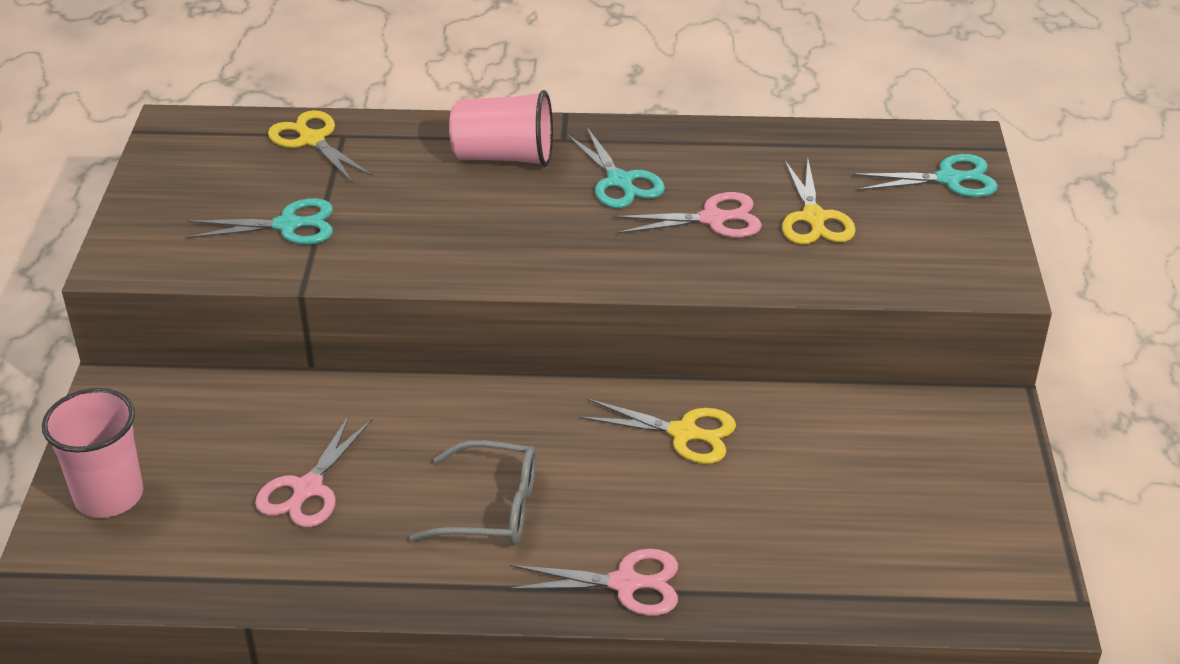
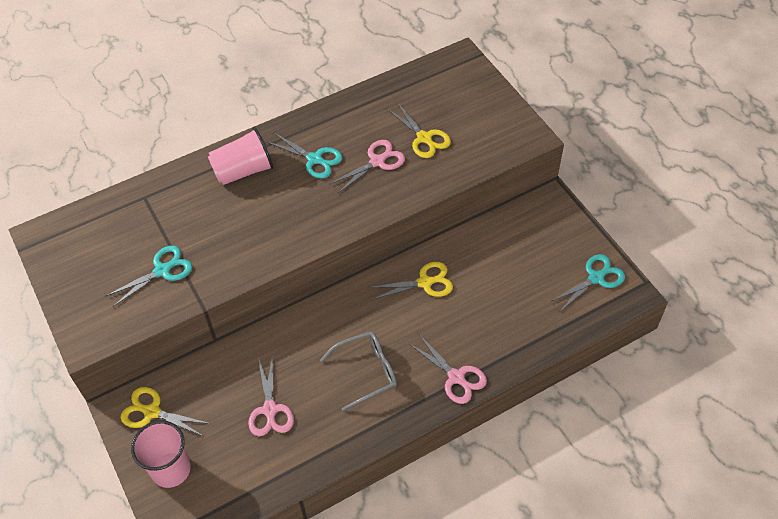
camera: 30 degrees left, 15 degrees up
yellow scissors [268,110,373,183] -> yellow scissors moved to [121,387,211,436]
pink scissors [508,549,678,616] -> pink scissors turned 75 degrees clockwise [409,336,487,404]
turquoise scissors [852,154,998,197] -> turquoise scissors moved to [550,254,625,311]

